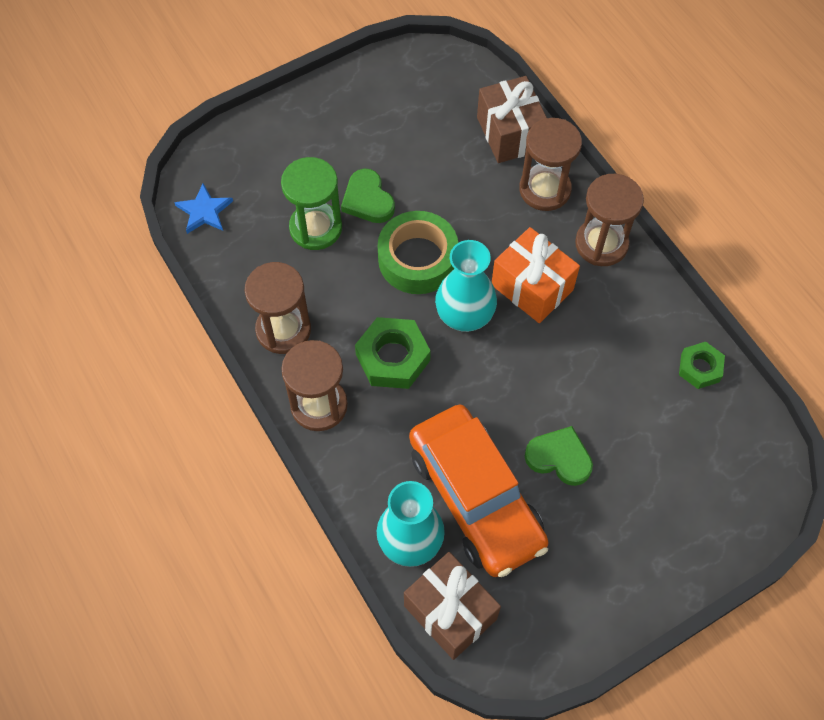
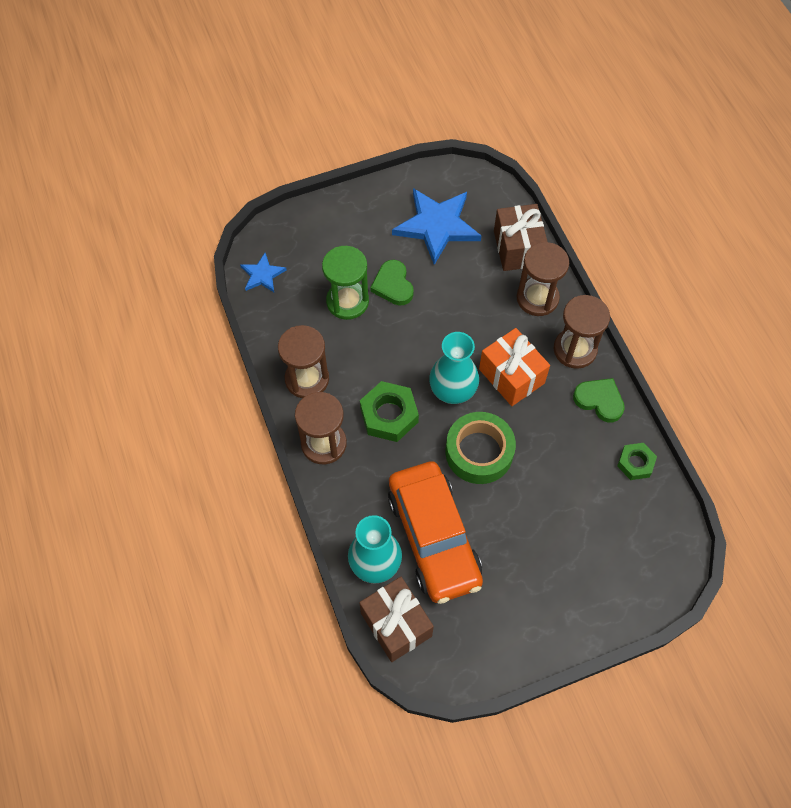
camera: 10 degrees right, 0 degrees up
green tape [378,211,458,294] -> green tape moved to [446,412,516,484]
green heart [525,426,593,486] -> green heart moved to [573,378,625,423]
none -> blue star [392,188,481,265]

